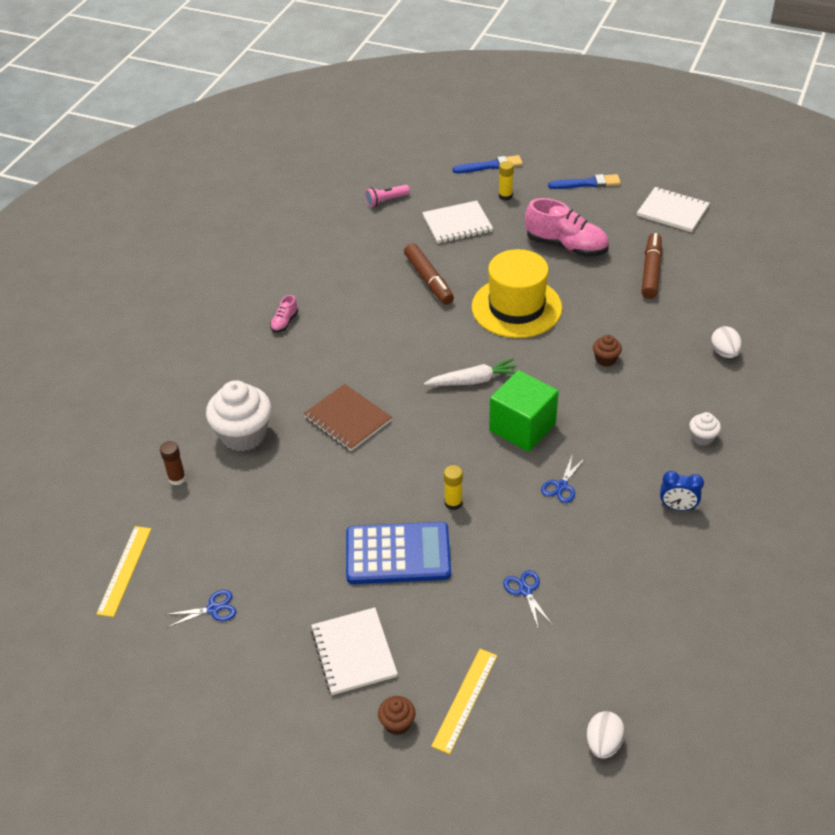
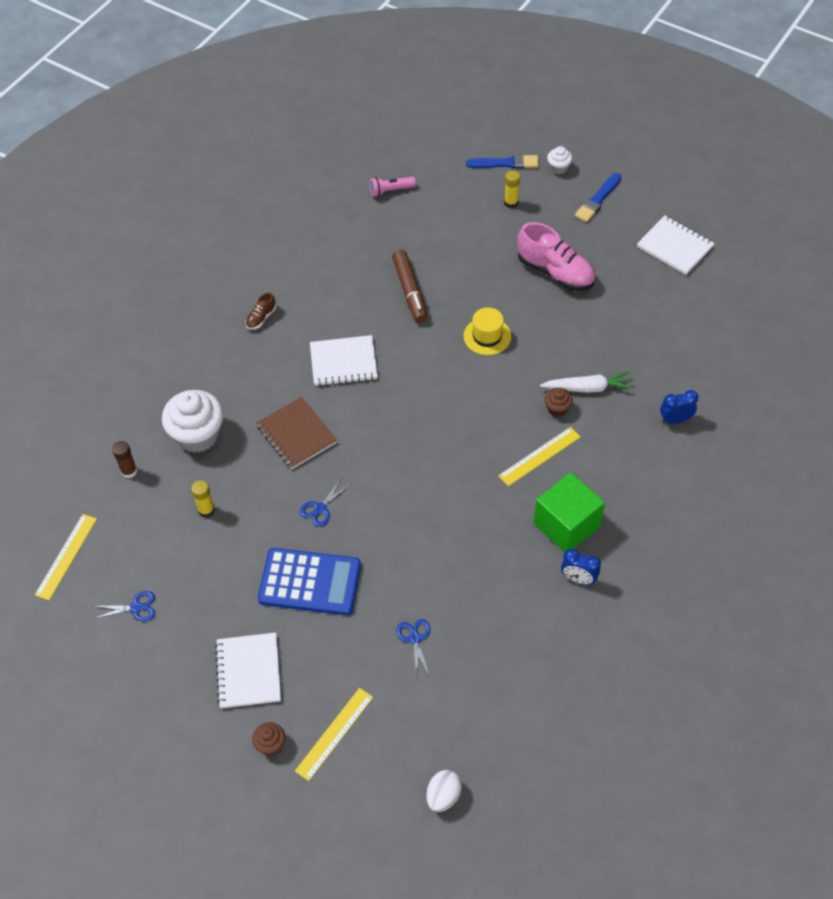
camera: 10 degrees right, 10 degrees up
pink shoe [270,295,298,332] -> brown shoe [245,293,276,329]
white notebook [422,201,493,244] -> white notebook moved to [310,335,378,386]
white carrot [424,358,517,386] -> white carrot moved to [540,372,633,393]
yellow glue stick [444,465,463,510] -> yellow glue stick moved to [191,480,215,518]
yellow hat [472,249,562,338] -> yellow hat [464,308,511,355], size x0.53
green cube [489,370,559,452] -> green cube moved to [534,472,605,552]
blue scissors [541,456,585,503] -> blue scissors moved to [300,479,351,527]
blue brush [548,174,621,189] -> blue brush turned 120 degrees clockwise [575,173,621,222]
brown marker [641,233,662,299] -> none
white cupcake [689,412,721,446] -> white cupcake moved to [547,146,572,174]
white egg [711,326,742,358] -> blue clock [660,390,698,424]
none -> yellow ruler [498,427,580,486]

